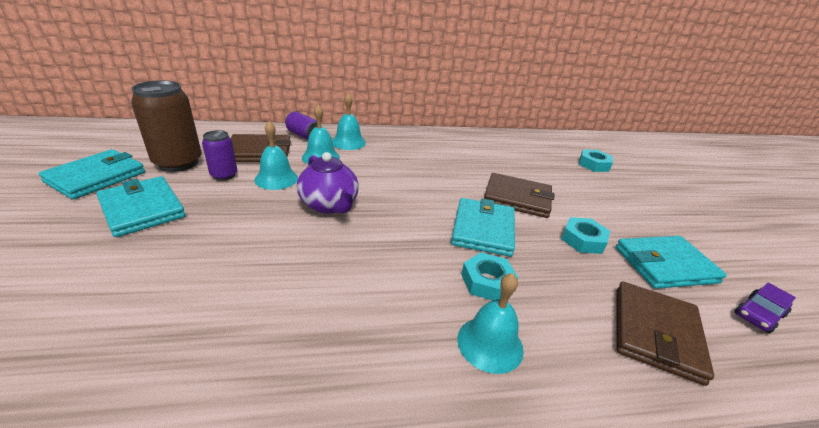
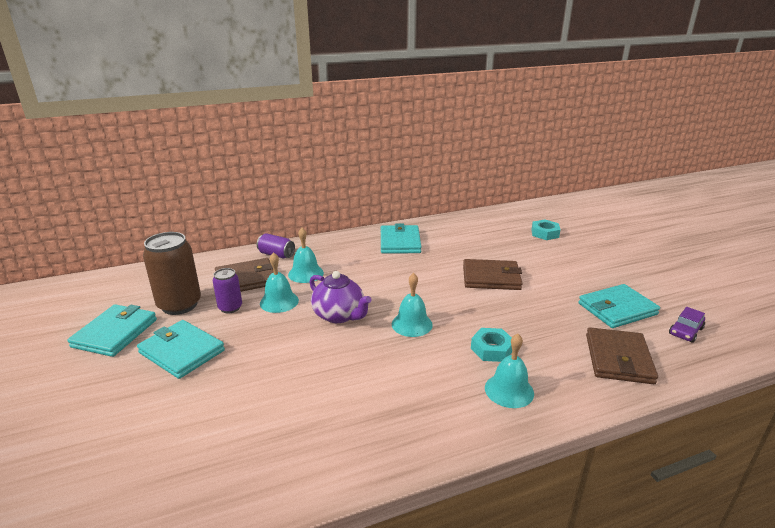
camera: 10 degrees left, 5 degrees down
turquoise bell [332,93,366,150] -> turquoise bell moved to [392,273,433,337]
turquoise wallet [451,198,515,257] -> turquoise wallet moved to [381,223,422,254]
turquoise nut [561,217,610,254] -> none

